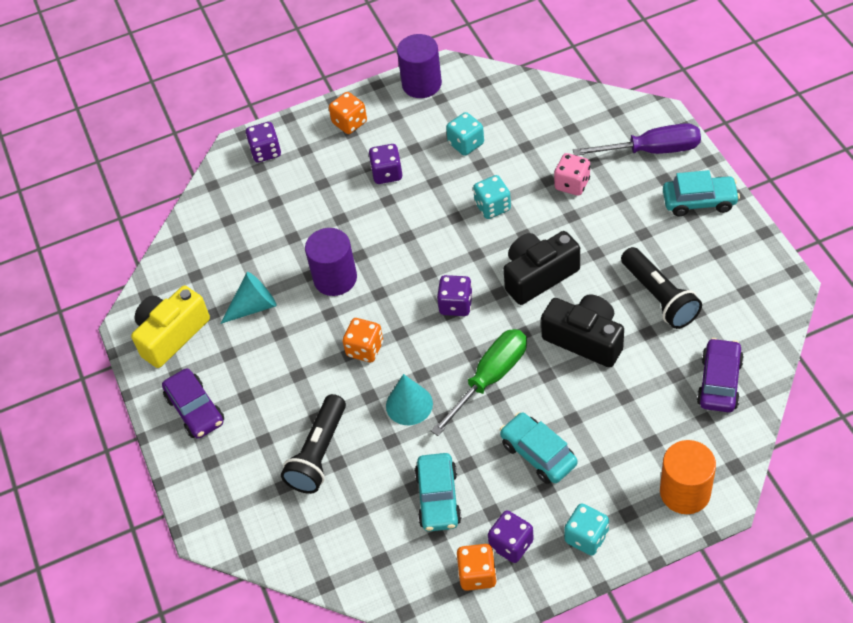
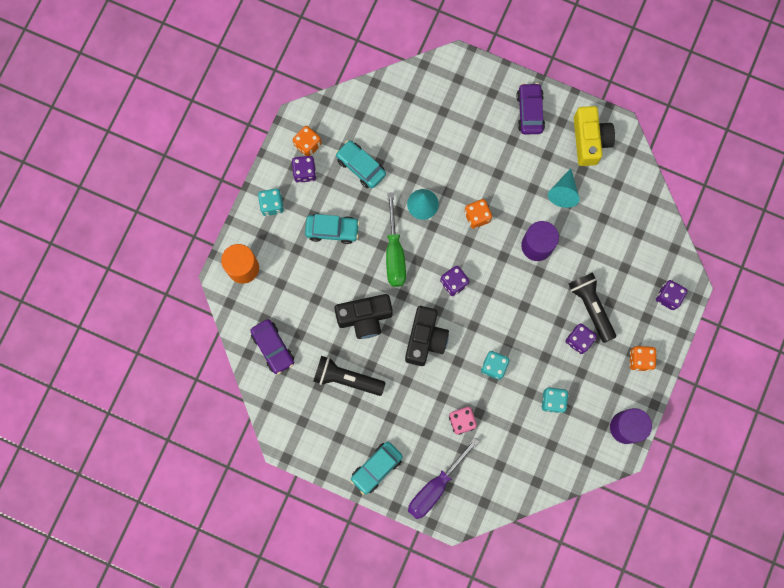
camera: 130 degrees right, 25 degrees up
purple car [162,368,224,439] -> purple car turned 75 degrees clockwise [516,83,545,134]
black flashlight [281,394,346,494] -> black flashlight moved to [569,272,616,343]

